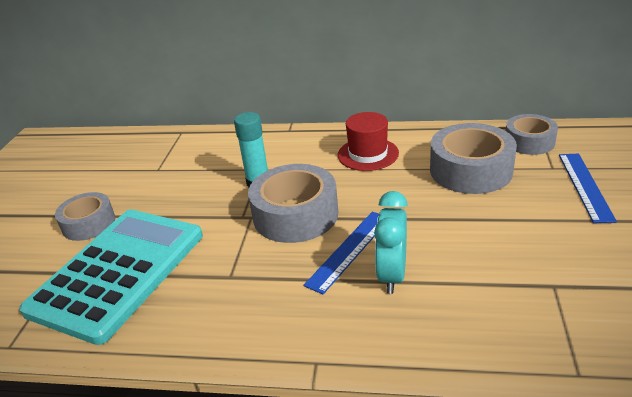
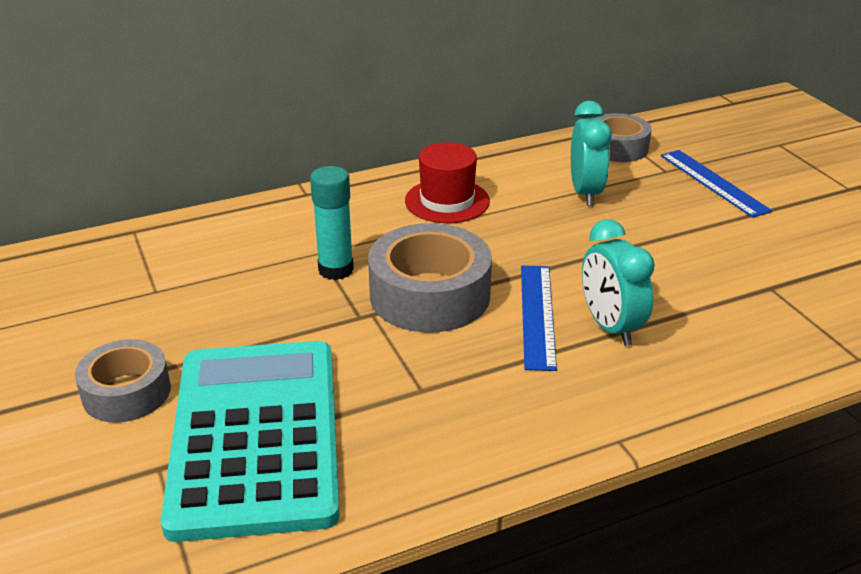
camera: 35 degrees left, 0 degrees up
grey tape [430,123,517,194] -> turquoise clock [571,101,612,206]

